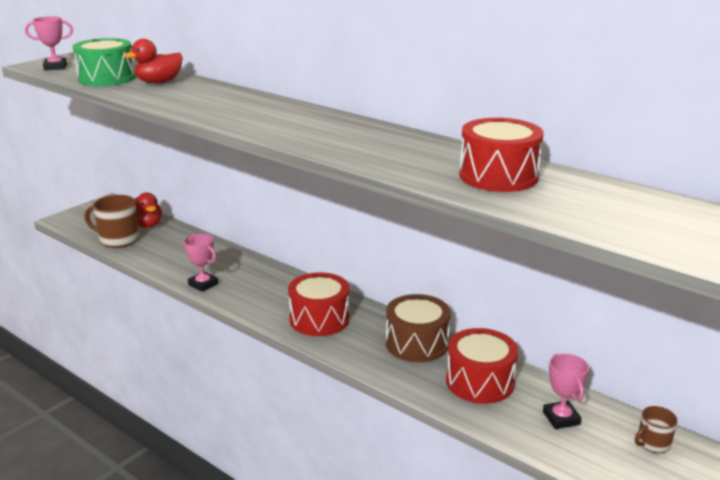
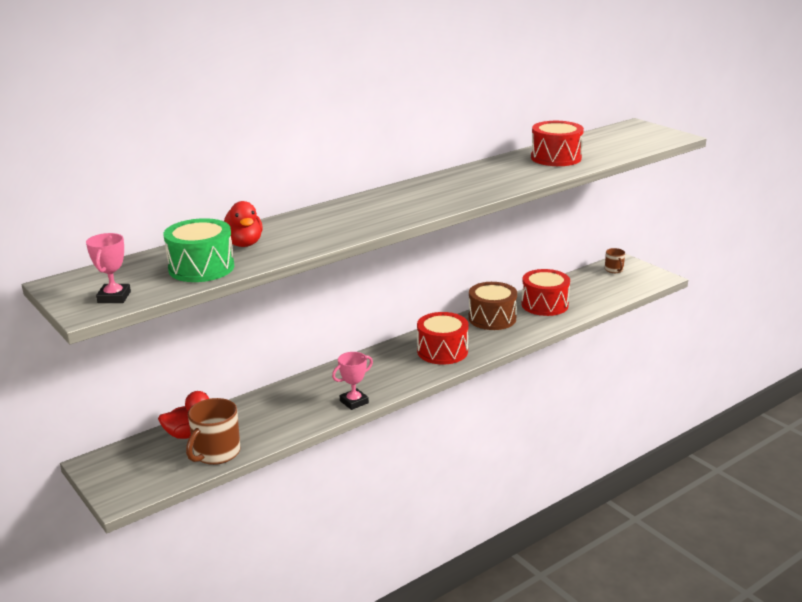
camera: 75 degrees left, 0 degrees up
pink trophy [543,354,589,429] -> none

